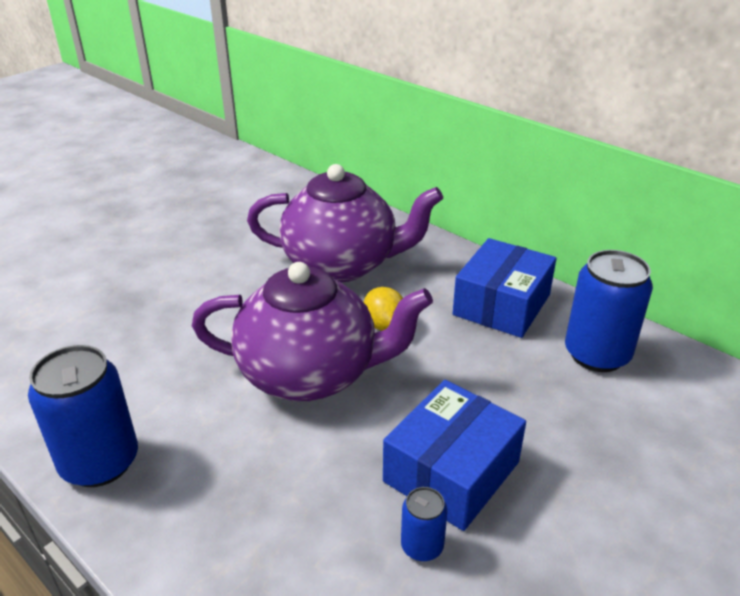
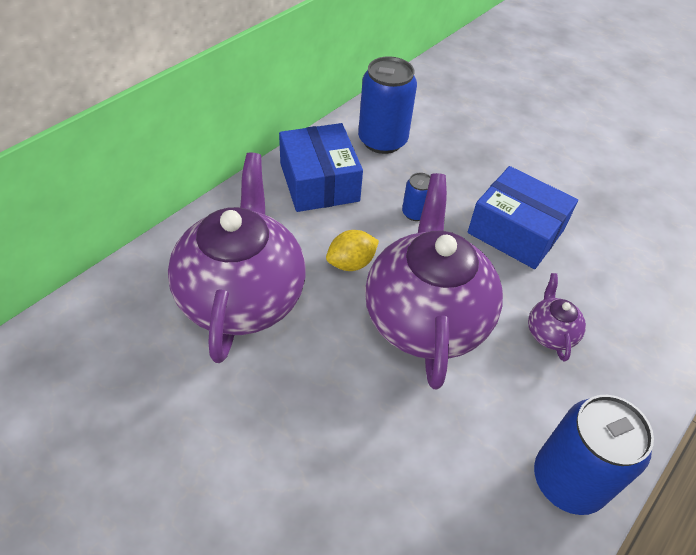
camera: 95 degrees left, 15 degrees up
blue can [401,487,448,561] -> blue can moved to [402,172,430,221]
blue box [453,238,556,338] -> blue box turned 45 degrees clockwise [279,123,363,212]
none -> purple teapot [528,273,586,362]

